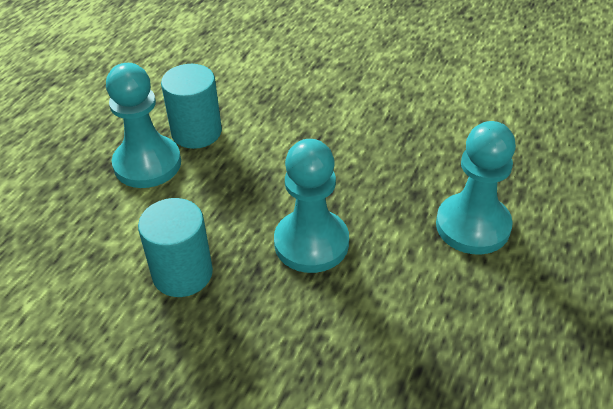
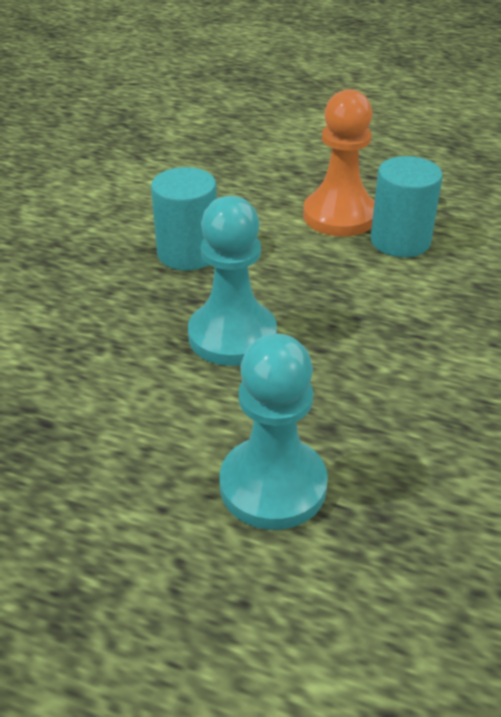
camera: 85 degrees right, 5 degrees down
turquoise pawn [106,63,181,188] -> orange pawn [303,89,375,237]

